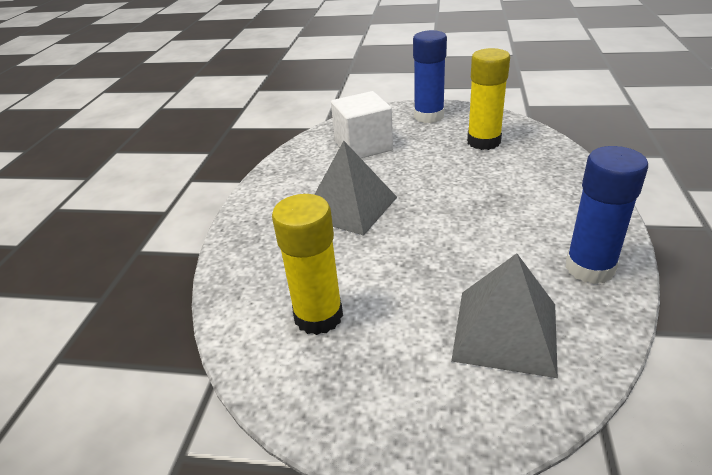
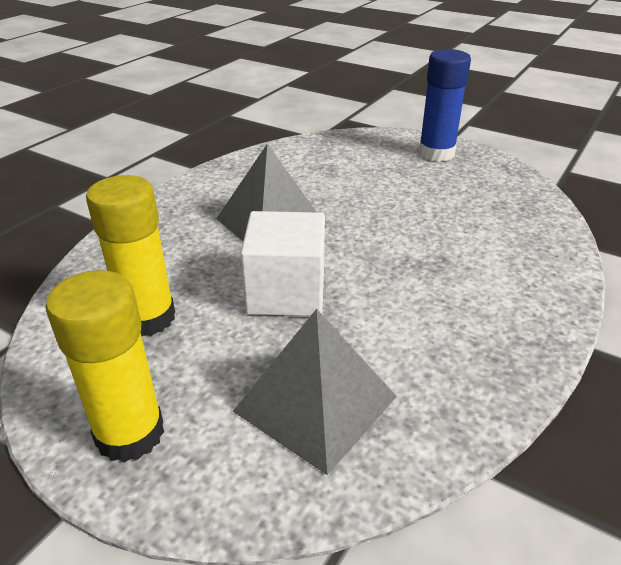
camera: 20 degrees right, 0 degrees up
white cube [331,91,393,158] -> white cube moved to [240,211,325,316]
yellow glue stick [467,48,510,150] -> yellow glue stick moved to [45,270,164,462]
blue glue stick [565,146,648,284] -> none

